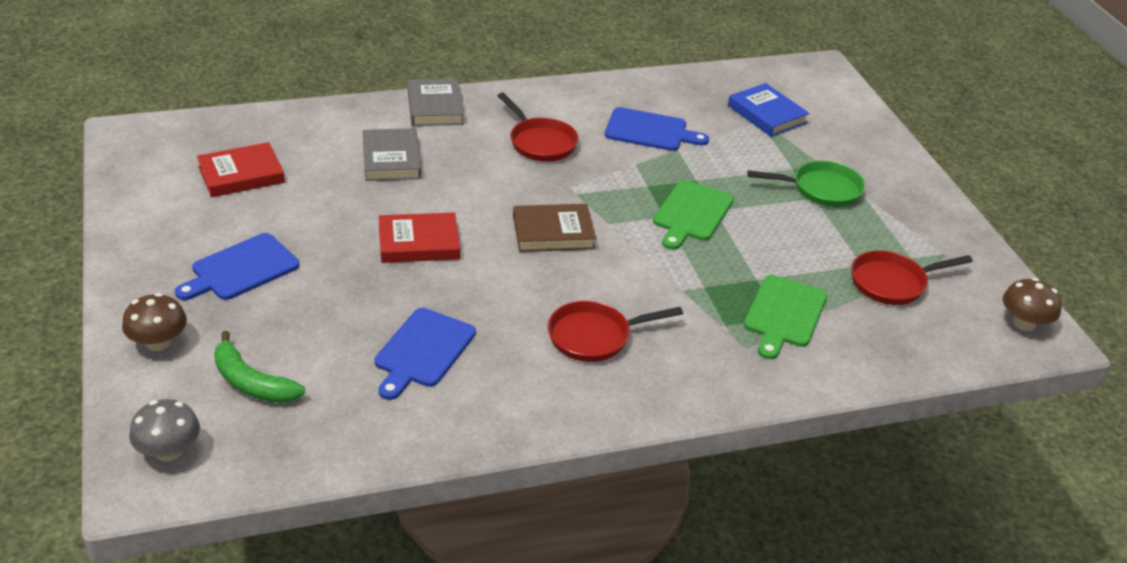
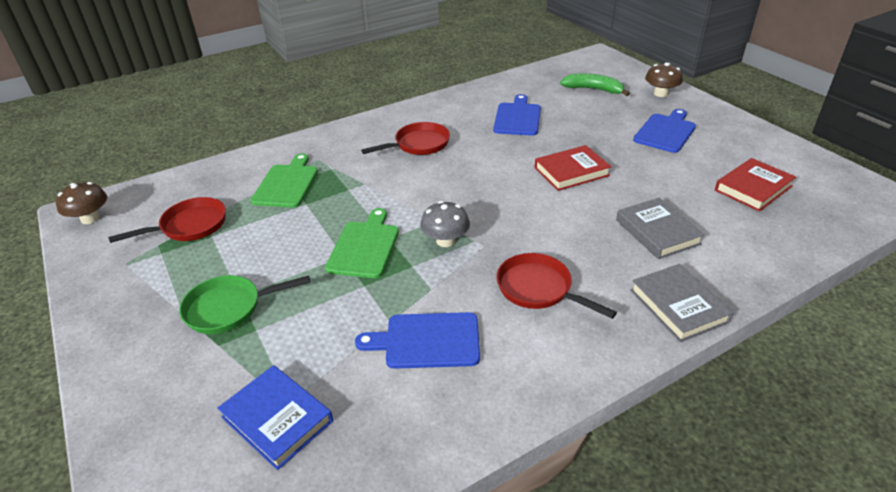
camera: 170 degrees right, 0 degrees up
grey mushroom [129,399,200,461] -> grey mushroom moved to [420,201,470,247]
brown book [513,204,596,252] -> none

